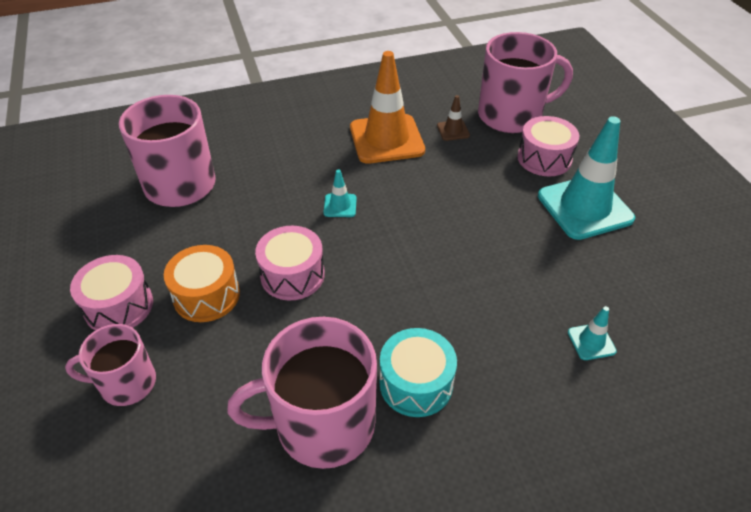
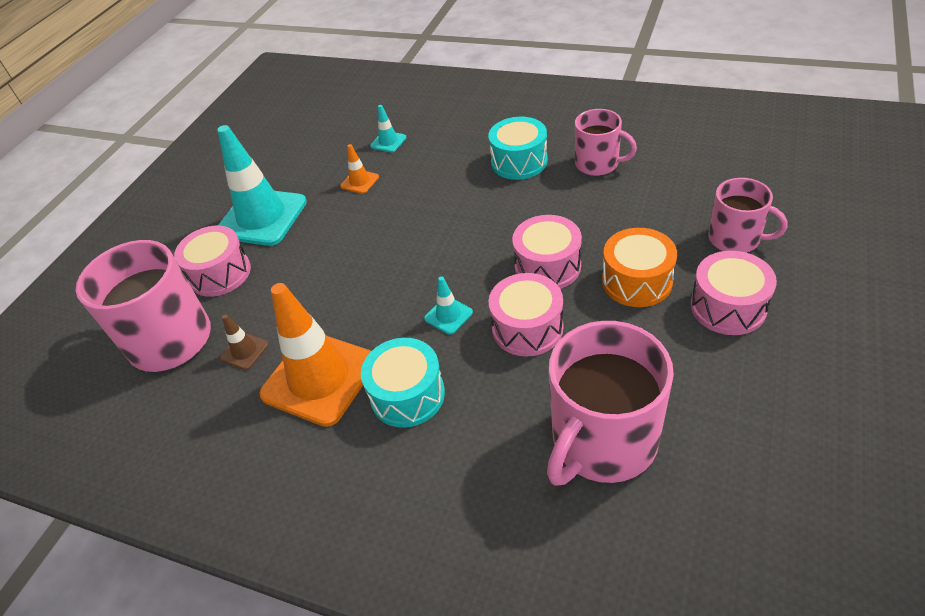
camera: 135 degrees left, 0 degrees up
pink mug [227,317,377,469] -> pink mug [575,109,637,176], size x0.58
none -> orange traffic cone [340,144,379,194]
none -> turquoise drum [361,338,445,428]
none -> pink drum [489,273,563,357]

